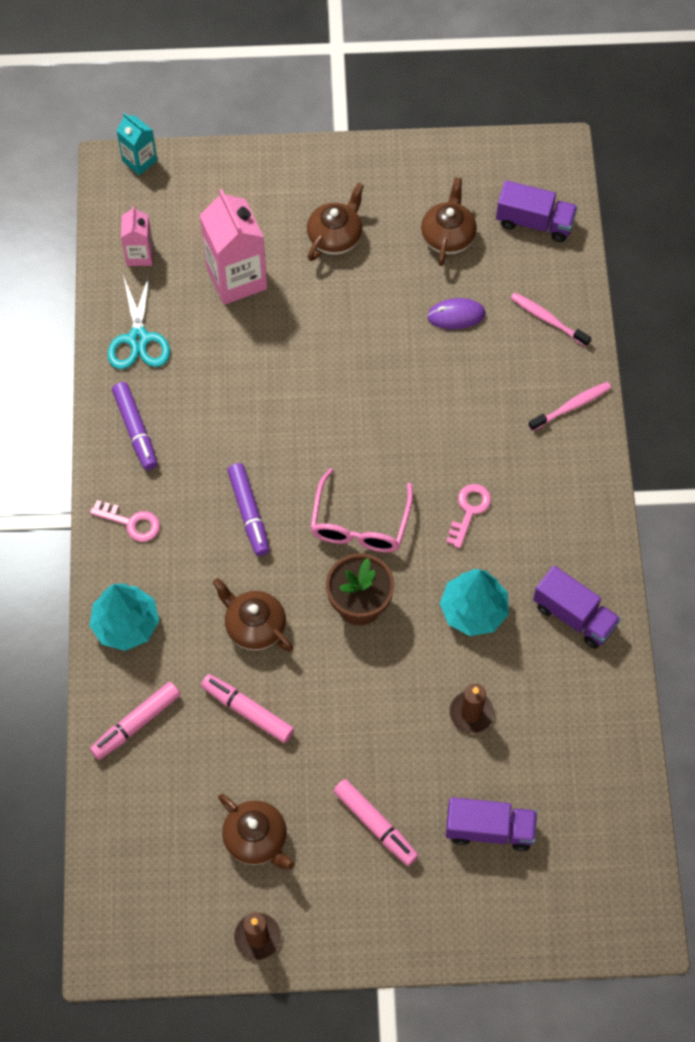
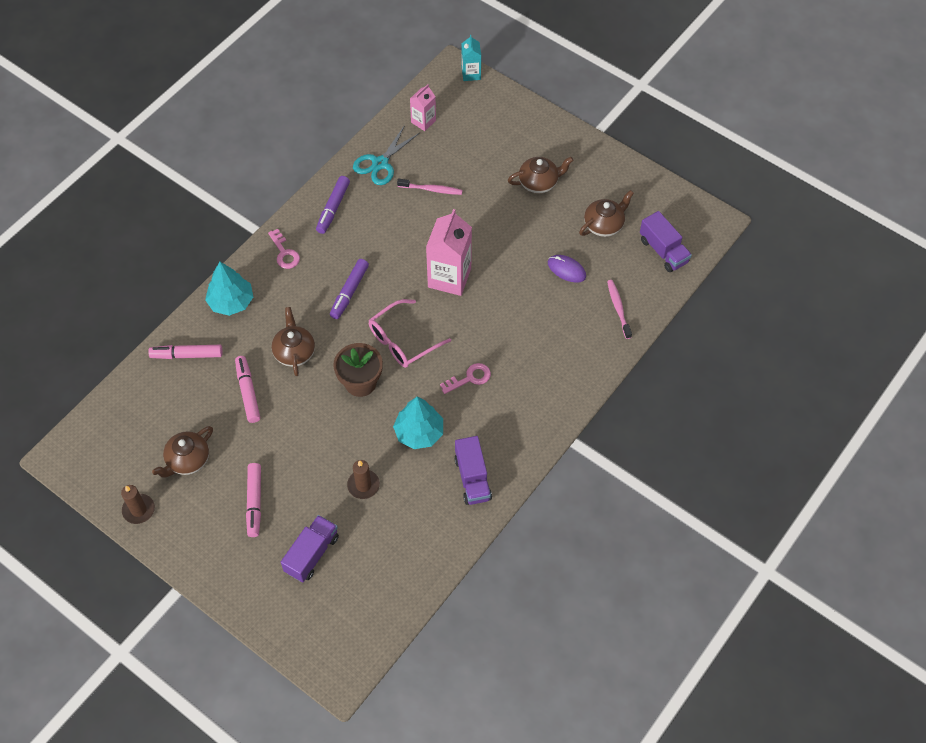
camera: 40 degrees right, 5 degrees down
pink carton [199,189,267,305] -> pink carton moved to [426,209,472,296]
brown teapot [218,794,294,869] -> brown teapot turned 45 degrees clockwise [152,426,213,478]
purple truck [446,797,537,851] -> purple truck turned 105 degrees counterclockwise [281,515,339,582]
pink toothbrush [528,382,611,431] -> pink toothbrush moved to [397,179,463,195]

